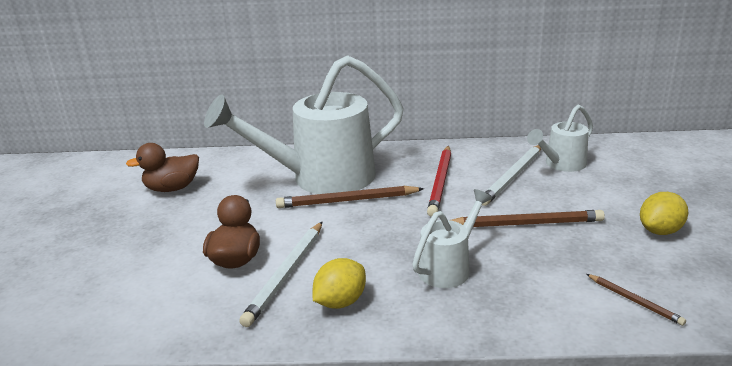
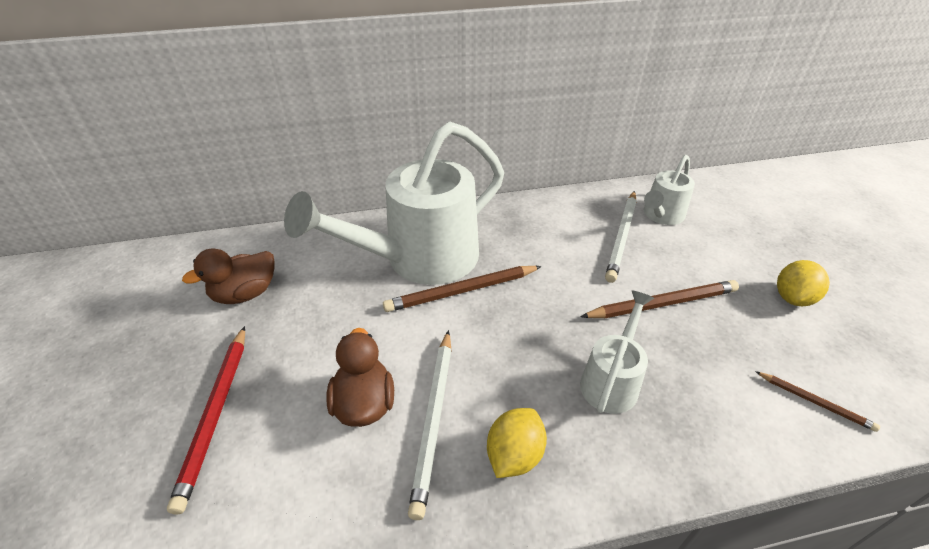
camera: 15 degrees left, 15 degrees up
red pencil [427,145,451,217] -> red pencil moved to [167,326,245,515]

